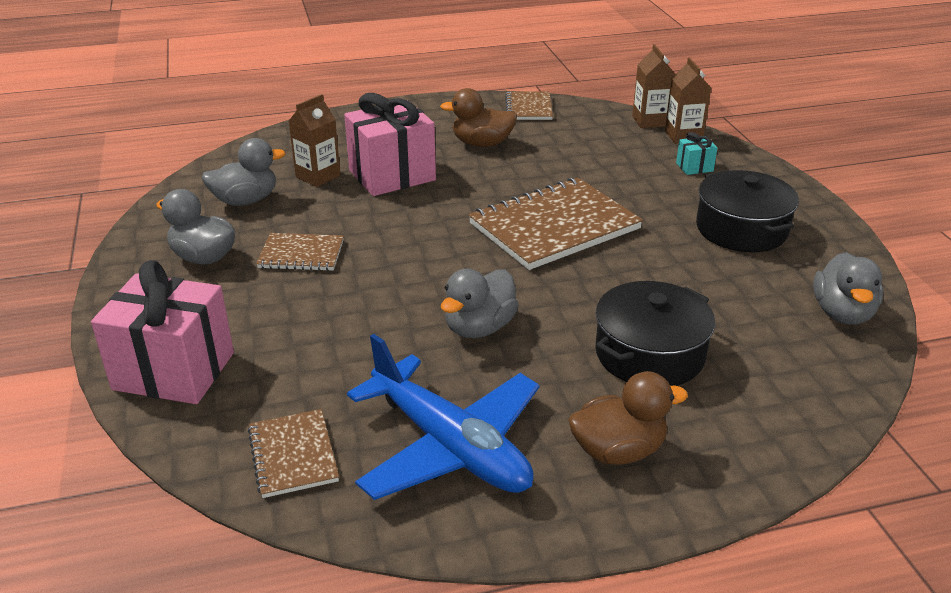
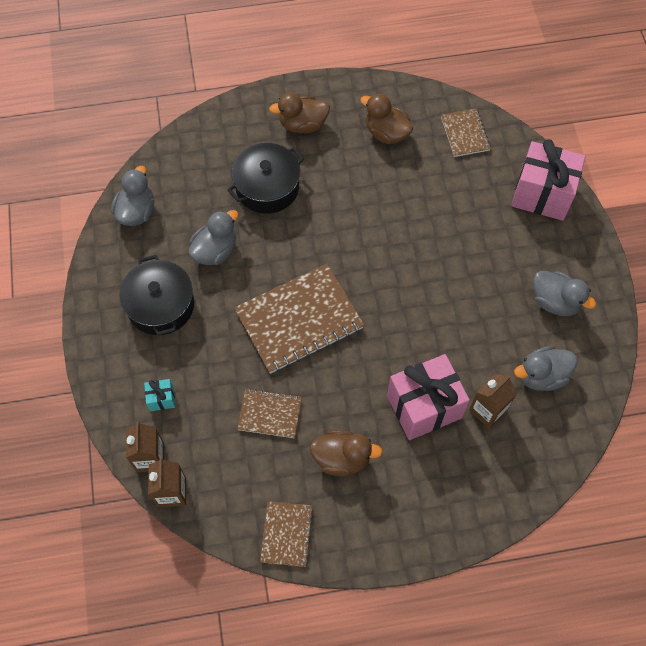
camera: 175 degrees left, 30 degrees up
brown notebook [256,233,344,271] -> brown notebook moved to [237,389,302,438]
blue plane [347,334,540,500] -> brown duck [360,93,413,144]
grey duck [441,269,519,338] -> grey duck moved to [189,210,238,265]

